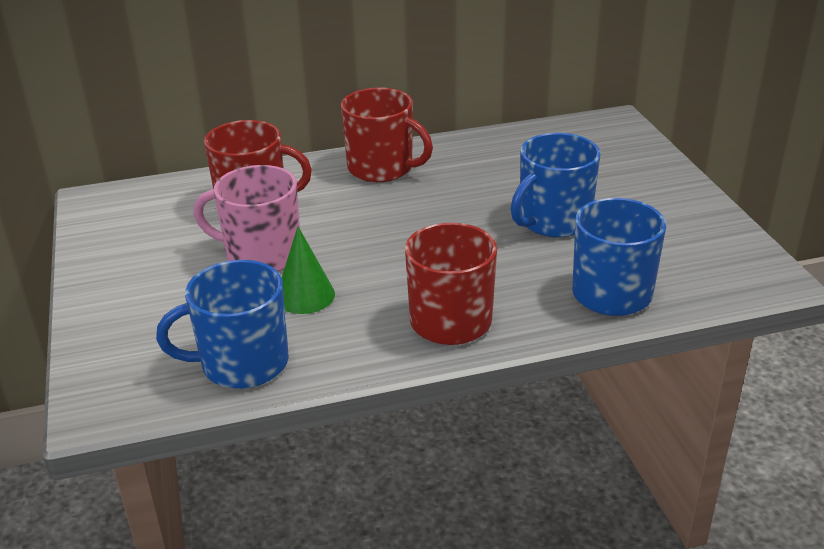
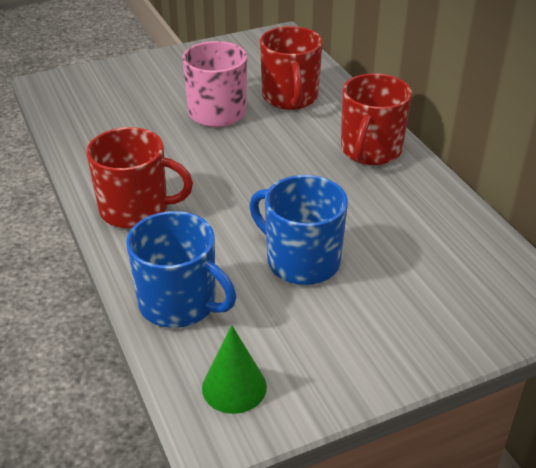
camera: 80 degrees right, 5 degrees up
blue mug [156,260,289,389] -> none
green cone [282,226,335,314] -> green cone moved to [202,325,267,414]

